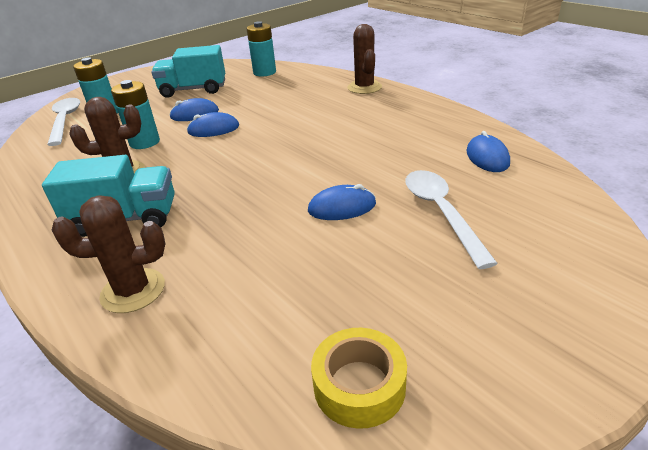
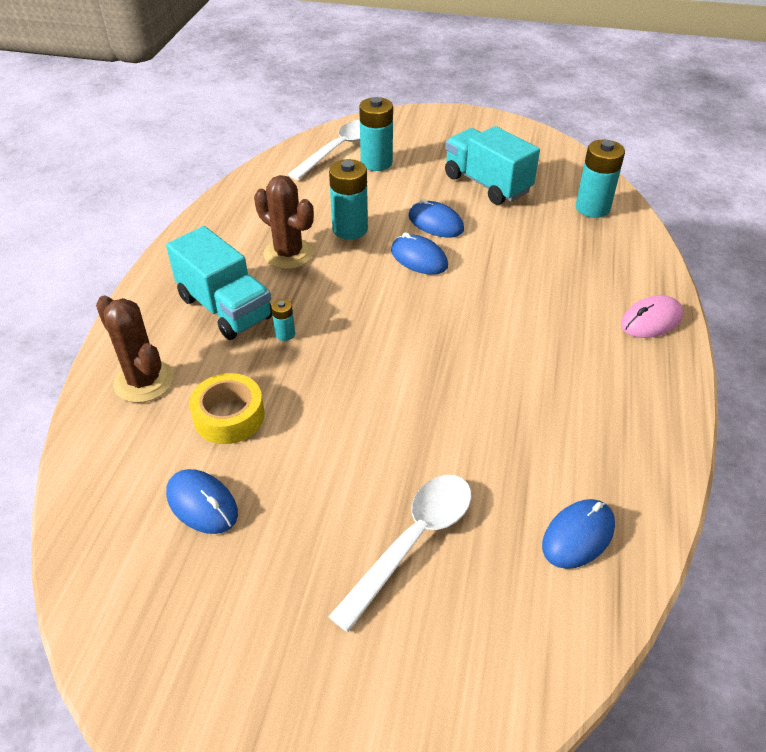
camera: 50 degrees right, 10 degrees up
blue mouse [308,184,376,220] -> blue mouse moved to [166,469,238,534]
yellow tape [311,328,407,429] -> yellow tape moved to [189,373,265,444]
brown cactus [347,24,382,94] -> pink mouse [621,295,683,338]
none -> turquoise battery [271,299,295,341]

